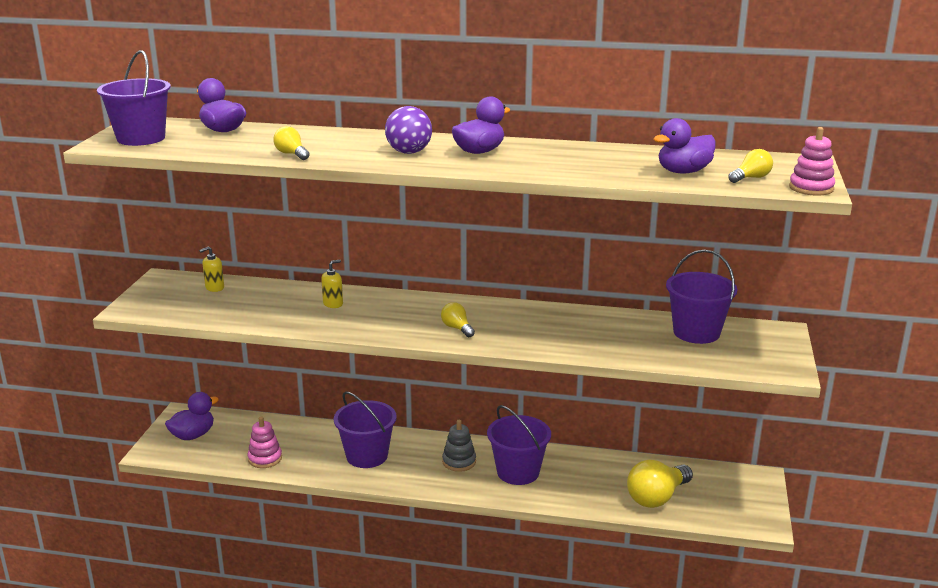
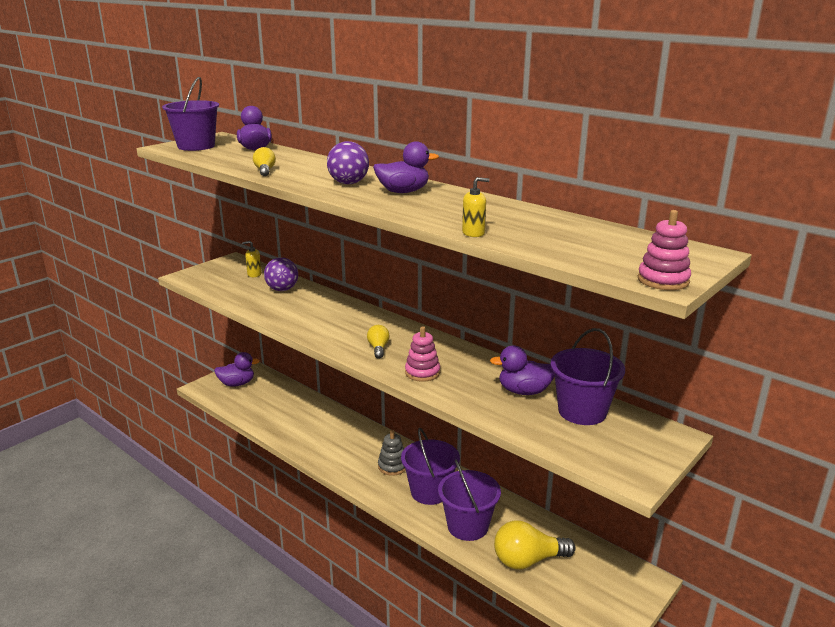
camera: 30 degrees right, 0 degrees up
pink stacking toy [248,416,282,468] -> pink stacking toy moved to [405,326,440,382]
yellow soap dispenser [321,260,343,308] -> yellow soap dispenser moved to [462,177,490,237]
purple bucket [334,391,397,468] -> purple bucket moved to [438,460,501,541]
purple duck [653,118,716,174] -> purple duck moved to [490,345,554,395]
yellow light bulb [728,149,773,183] -> none
none -> purple ball [264,257,298,291]

